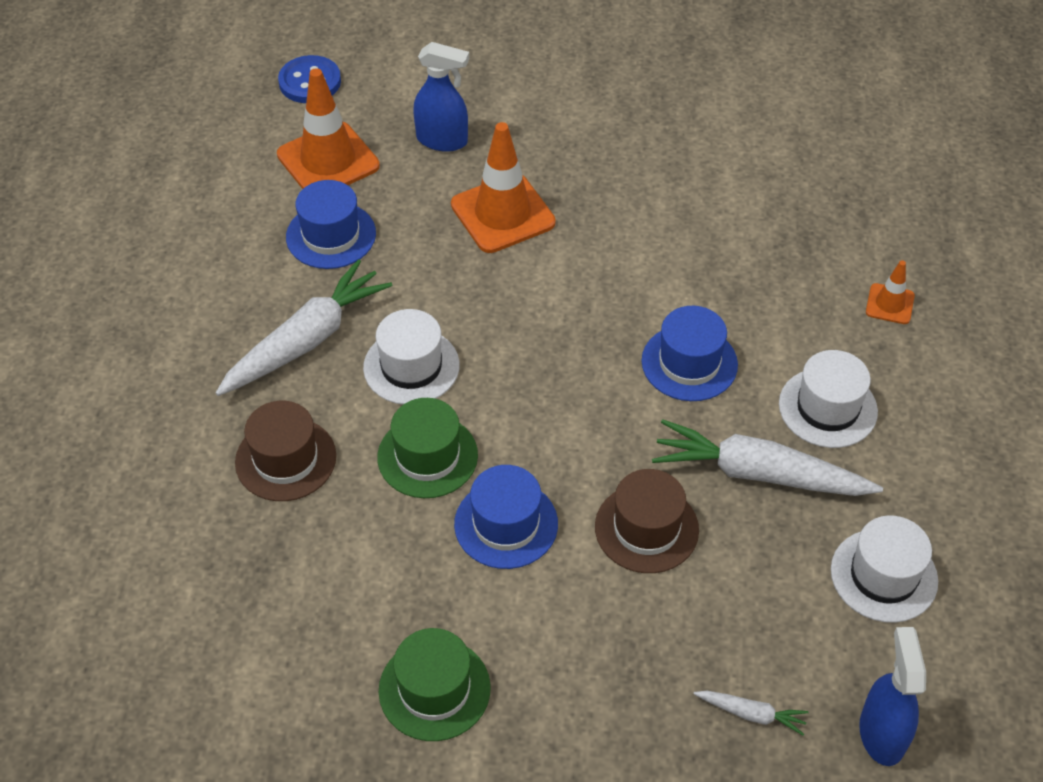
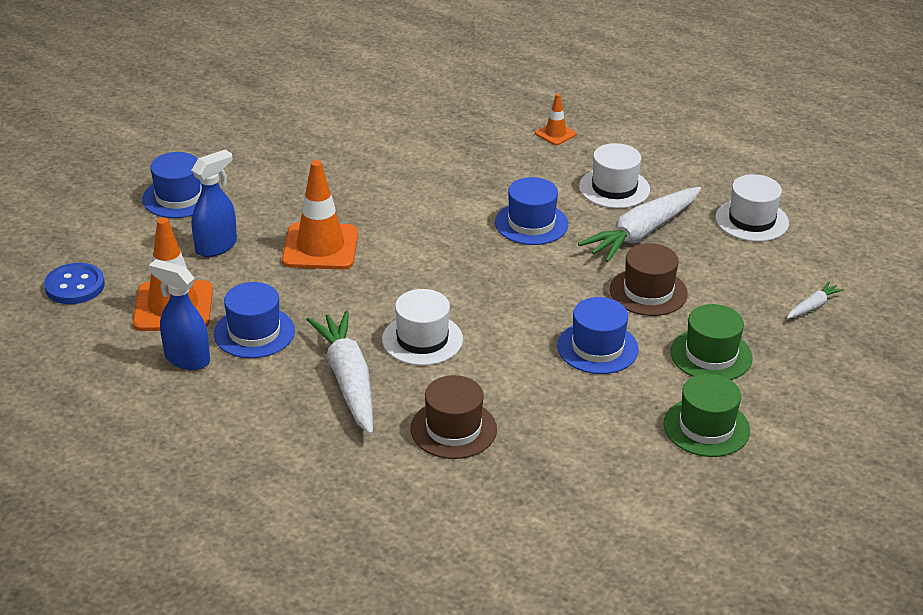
camera: 60 degrees left, 15 degrees down
green hat [377,398,478,498] -> green hat moved to [670,304,753,380]
blue spray bottle [859,627,926,766] -> blue spray bottle moved to [149,259,210,370]
none -> blue hat [142,152,202,218]

